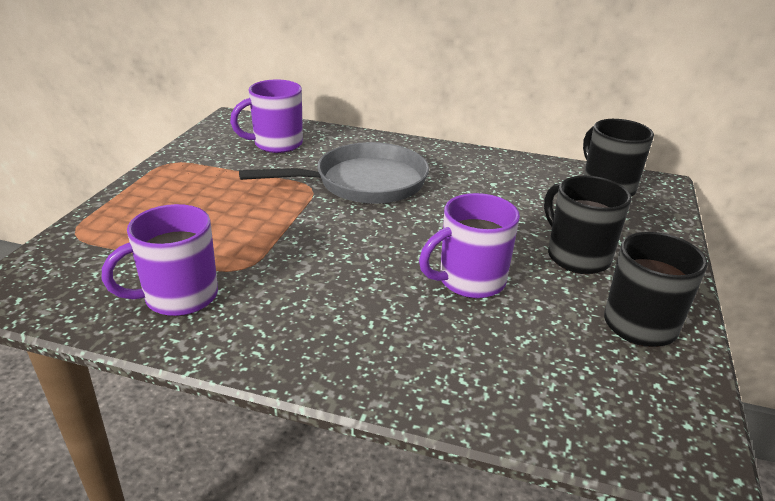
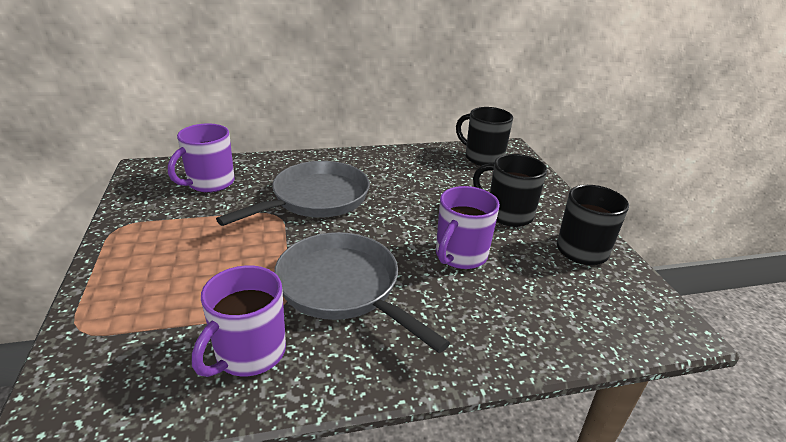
camera: 30 degrees left, 0 degrees up
none -> grey pan [274,232,450,353]

